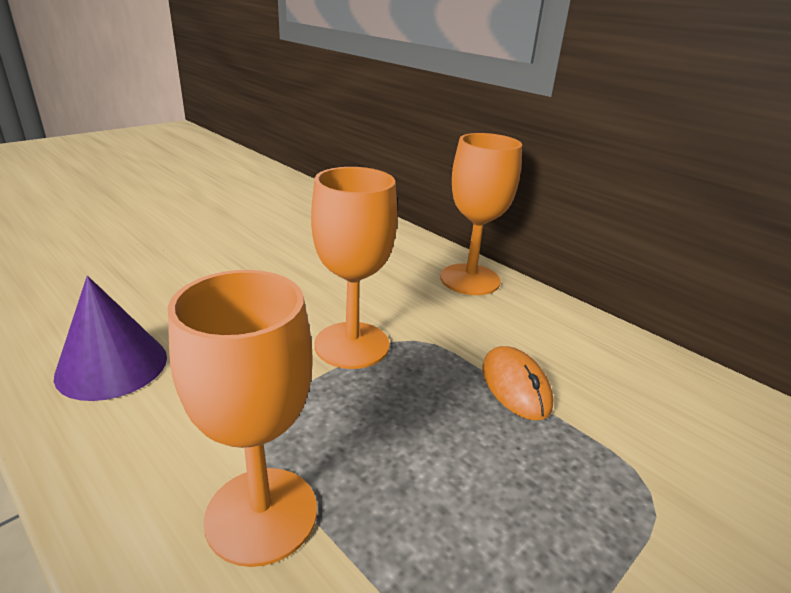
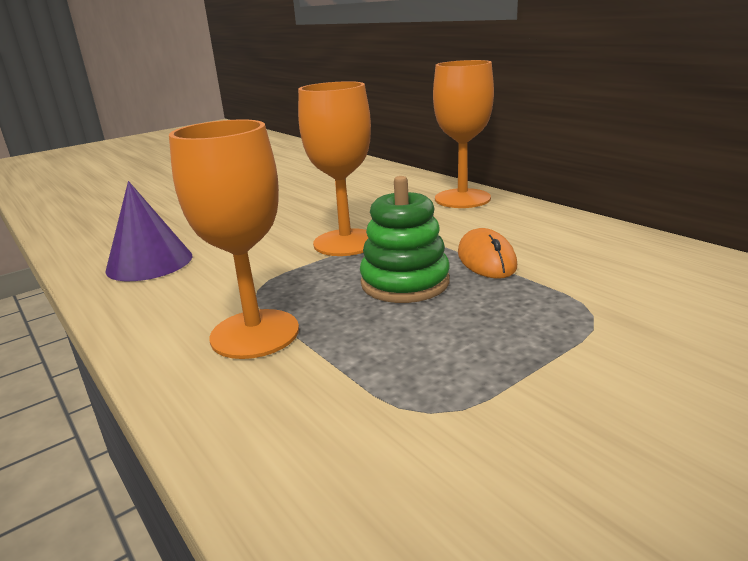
camera: 10 degrees right, 5 degrees down
none -> green stacking toy [360,176,450,303]

